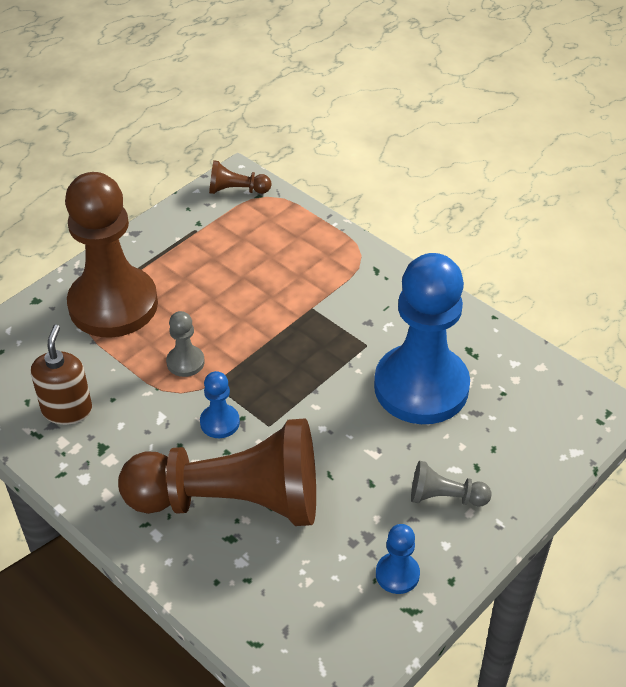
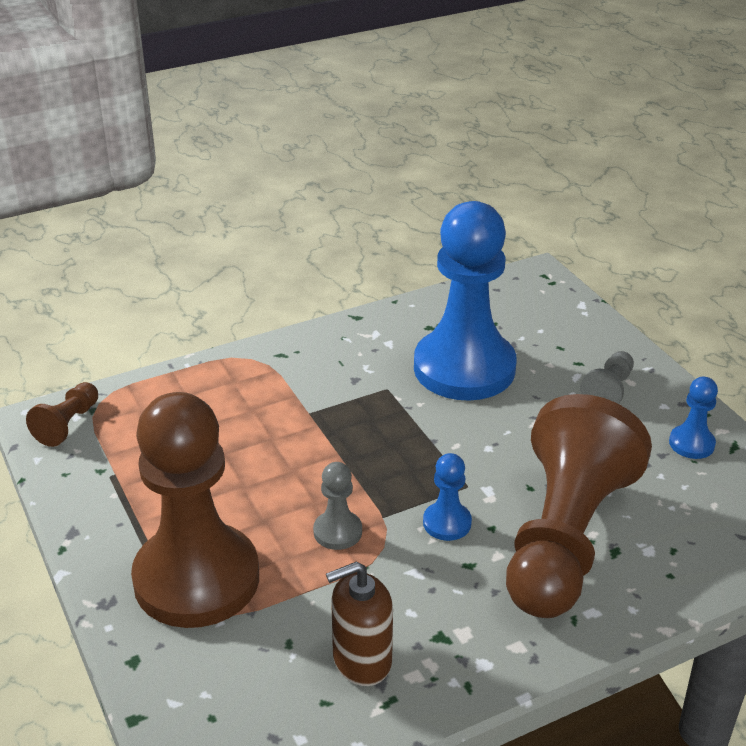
camera: 70 degrees left, 10 degrees down
brown soap dispenser [31,325,92,425] -> brown soap dispenser turned 45 degrees counterclockwise [326,562,393,686]

